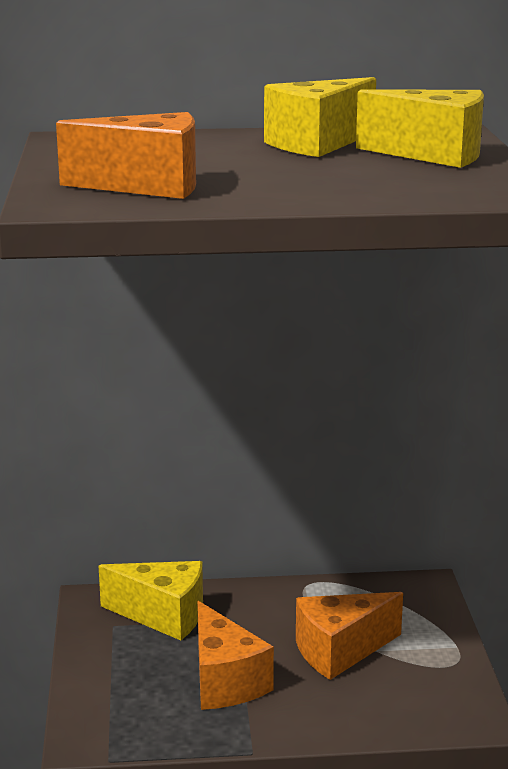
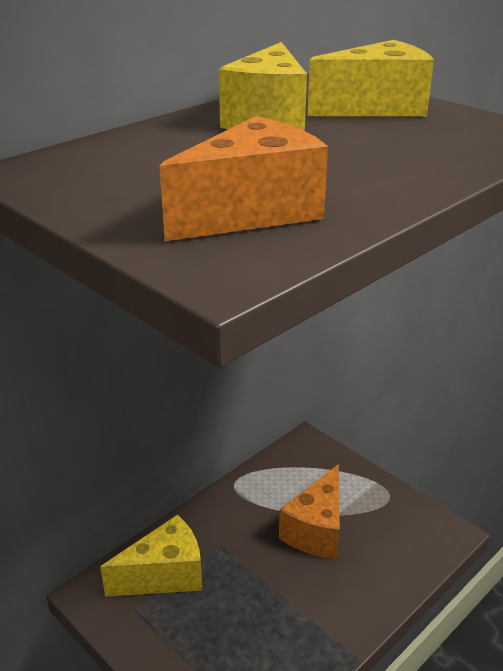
camera: 40 degrees left, 10 degrees up
orange cheese [197,601,274,710] -> none

